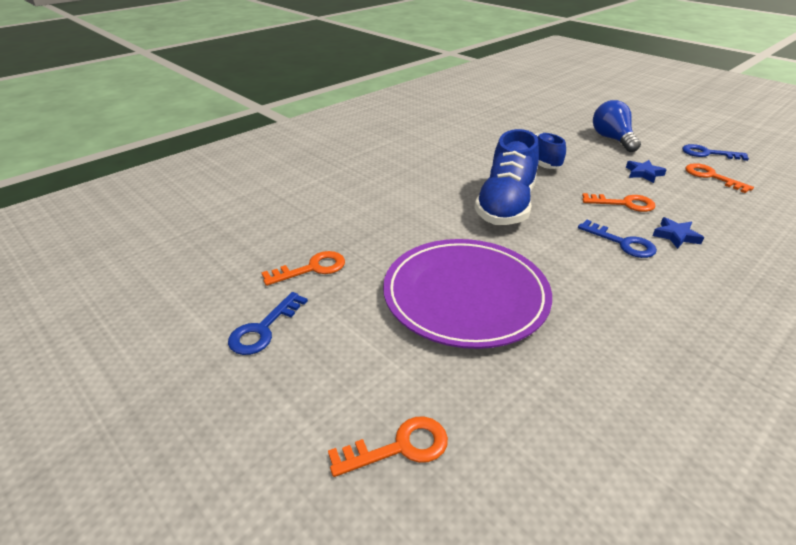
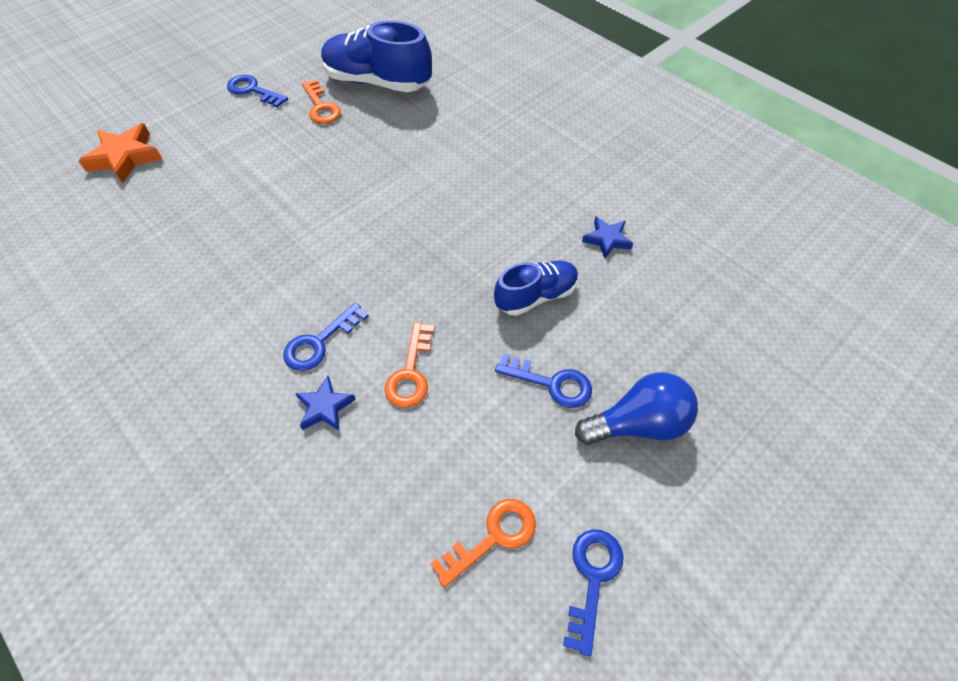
camera: 90 degrees right, 20 degrees up
orange key [328,416,448,477] -> orange star [78,123,162,183]
purple plate [383,239,552,349] -> none
blue shoe [475,129,539,225] -> blue shoe moved to [321,21,432,92]
blue star [626,160,667,183] -> blue star moved to [582,216,633,259]
none -> blue key [495,353,592,408]

